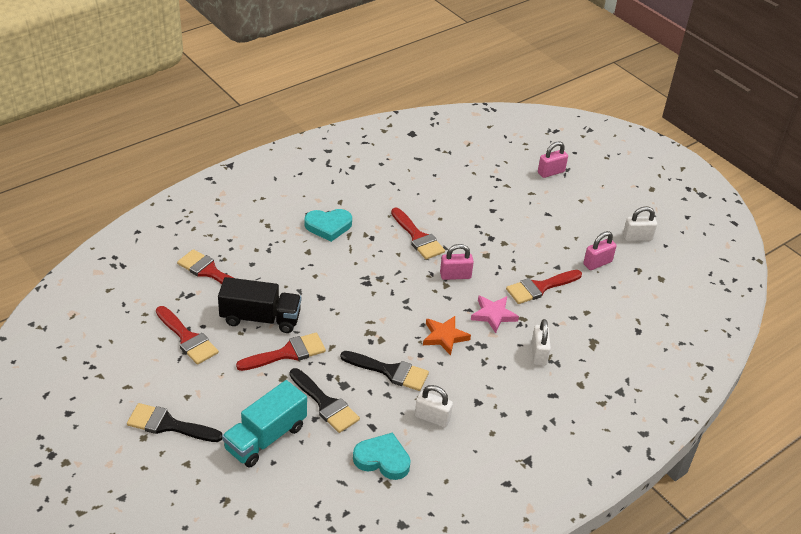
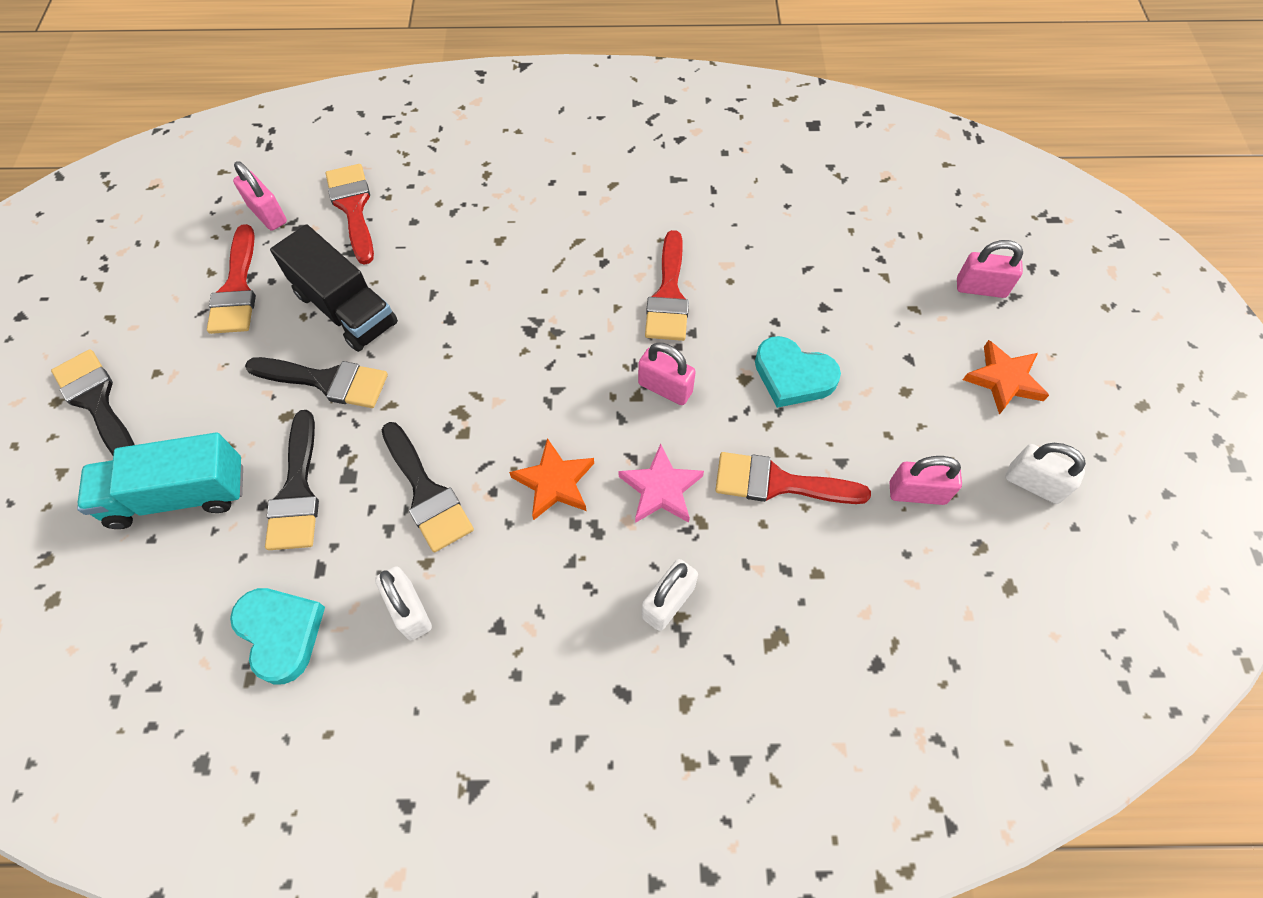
camera: 40 degrees right, 20 degrees up
red brush [236,333,326,371] -> black brush [245,357,388,408]
turquoise heart [304,209,352,242] -> turquoise heart moved to [755,336,841,408]
none -> pink padlock [233,161,287,231]
none -> orange star [963,340,1049,415]

